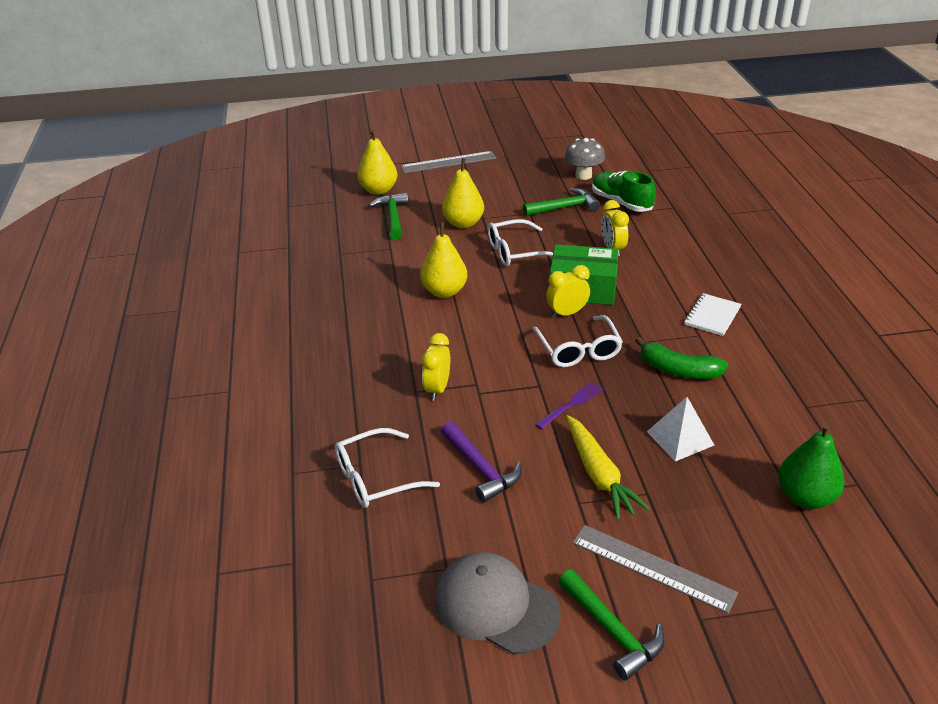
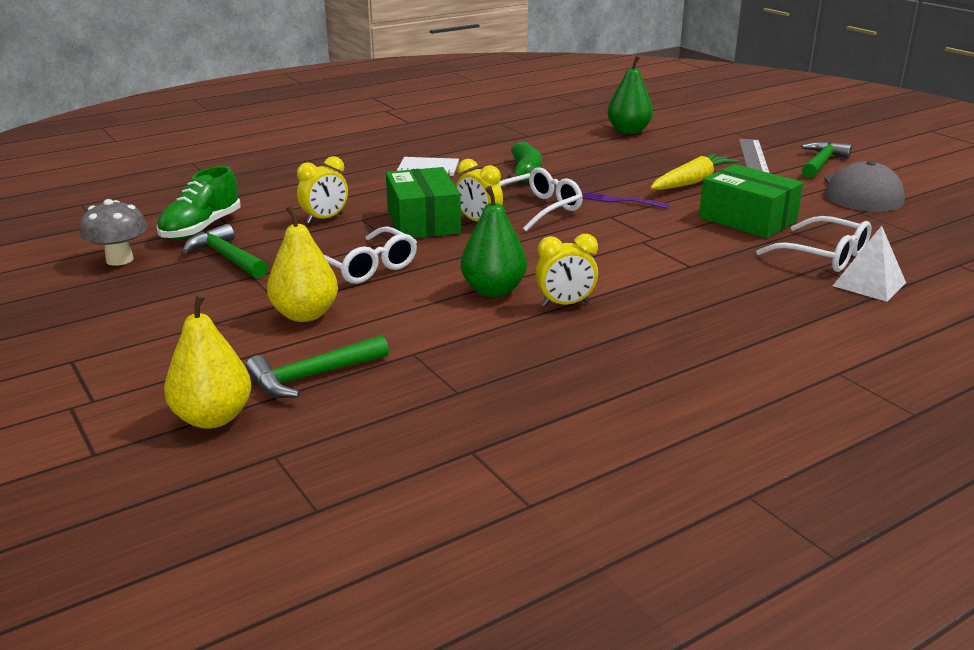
camera: 115 degrees left, 10 degrees down
grey ruler [401,151,496,173] -> none
yellow pear [420,222,467,298] -> green pear [461,186,527,297]
yellow clock [422,333,450,401] -> yellow clock moved to [535,234,598,307]
purple hammer [441,421,522,503] -> green box [699,164,803,238]
white pyramid [647,397,714,462] -> white pyramid moved to [833,226,906,302]

